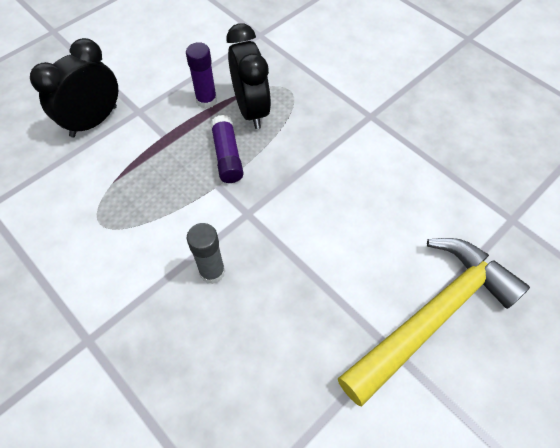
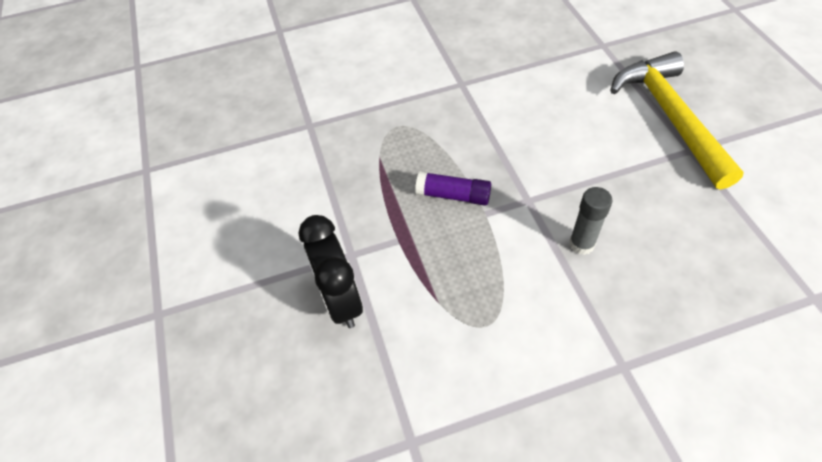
camera: 60 degrees left, 5 degrees down
purple glue stick [186,42,217,109] -> none
black clock [227,23,271,129] -> none

